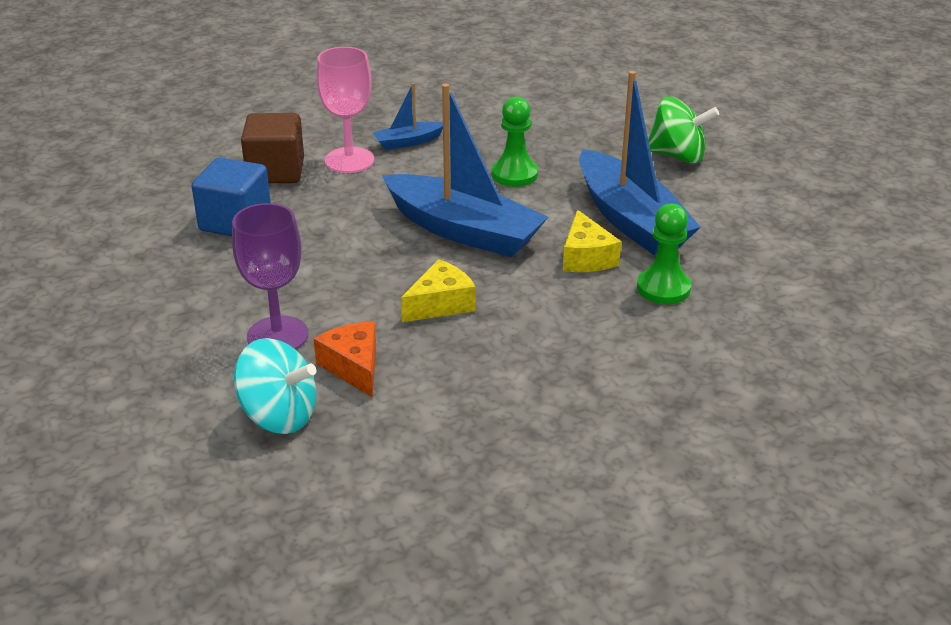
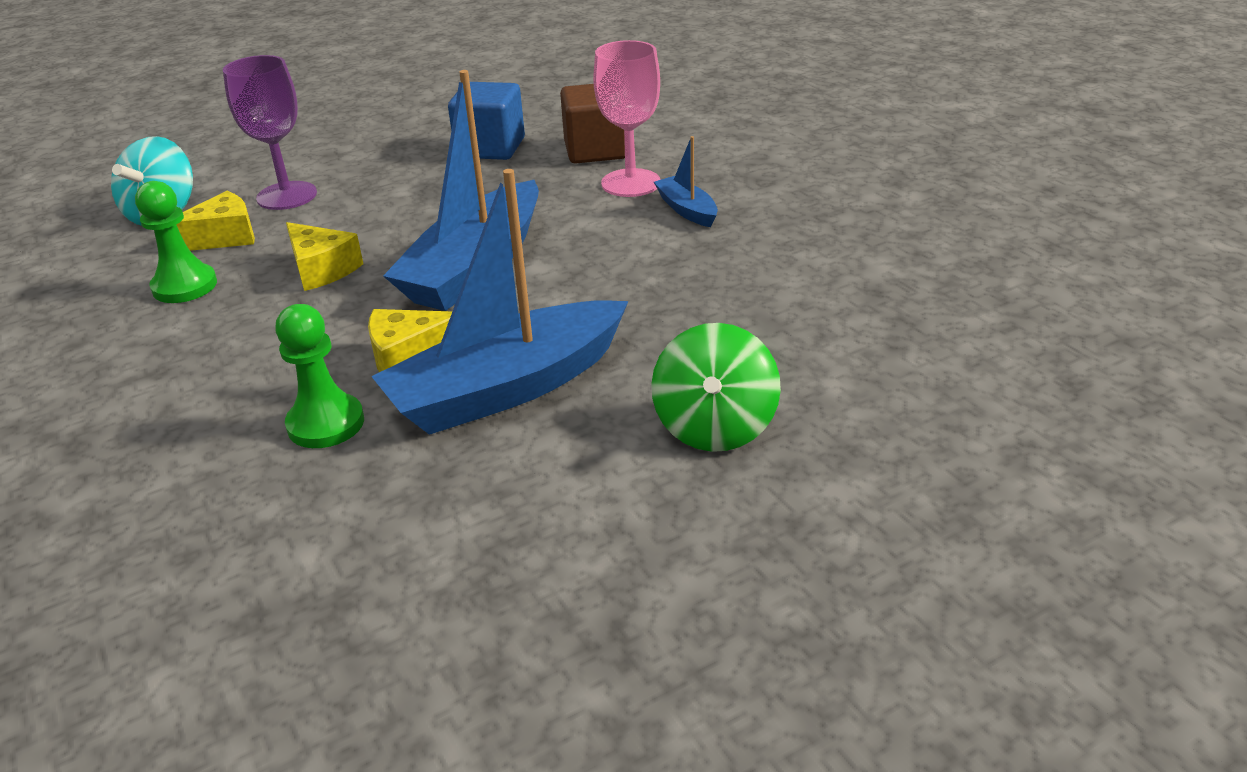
camera: 85 degrees right, 0 degrees up
orange cheese [314,322,376,397] -> yellow cheese [177,191,255,251]
green pawn [492,97,538,187] -> green pawn moved to [135,181,217,303]

